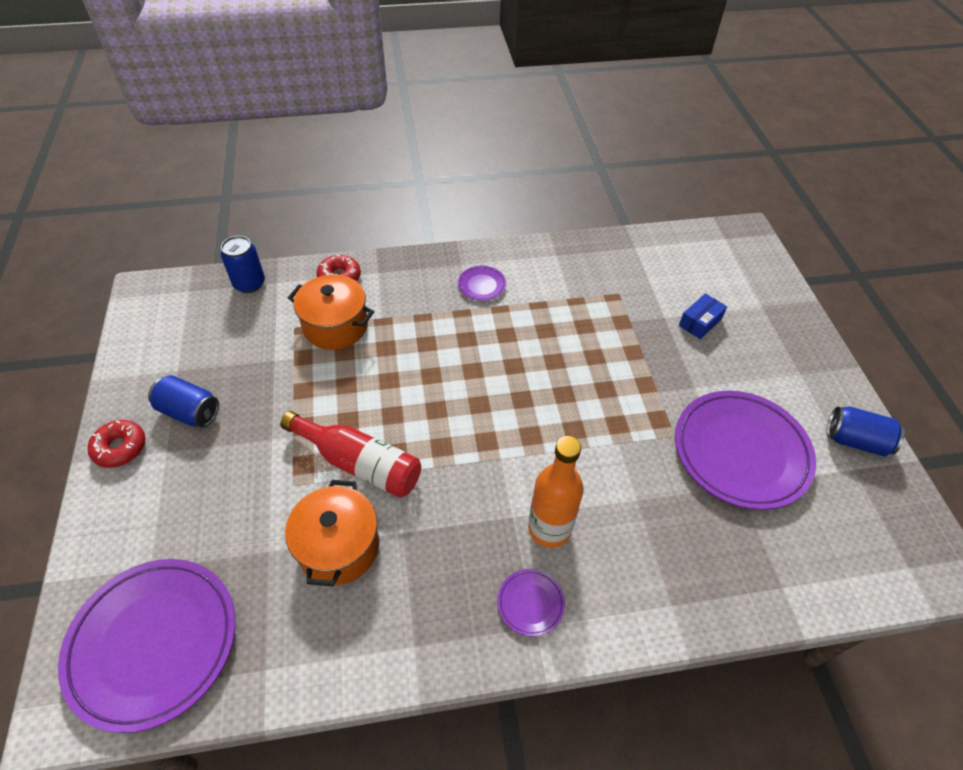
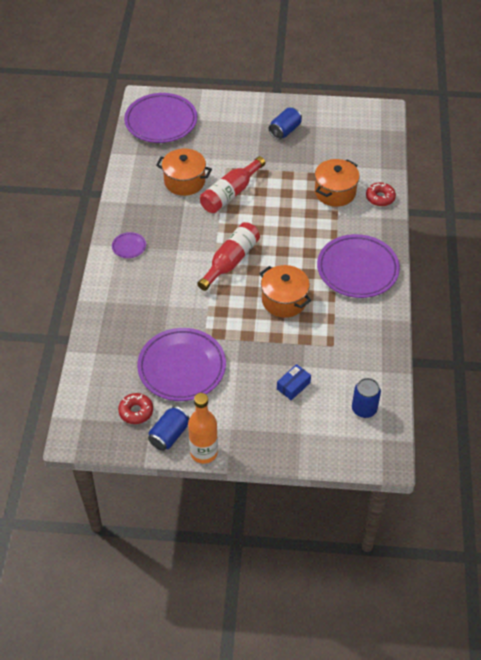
camera: 105 degrees right, 0 degrees up
red donut [88,420,145,468] -> red donut moved to [118,393,153,424]
blue can [221,236,265,293] -> blue can moved to [352,378,381,418]
purple plate [458,266,506,301] -> purple plate [317,234,400,298], size x2.35
orange bottle [528,436,584,548] -> orange bottle moved to [188,393,218,464]
blue box [679,293,727,339] -> blue box turned 75 degrees clockwise [277,364,311,400]
none -> red bottle [197,222,260,291]
none -> orange pot [259,265,311,318]

